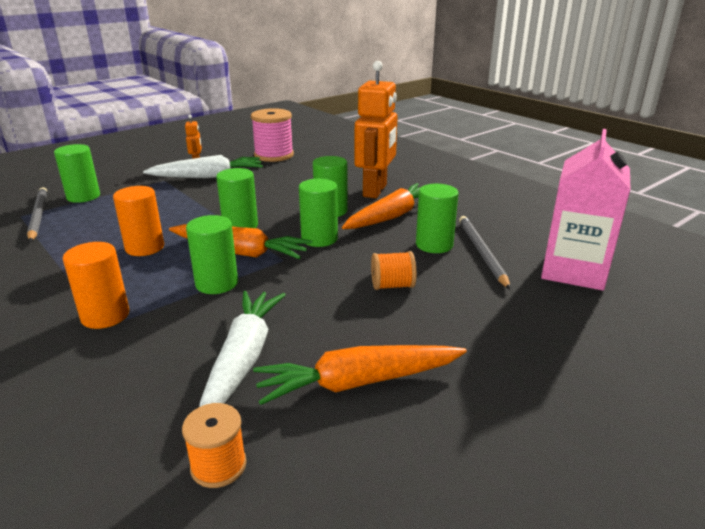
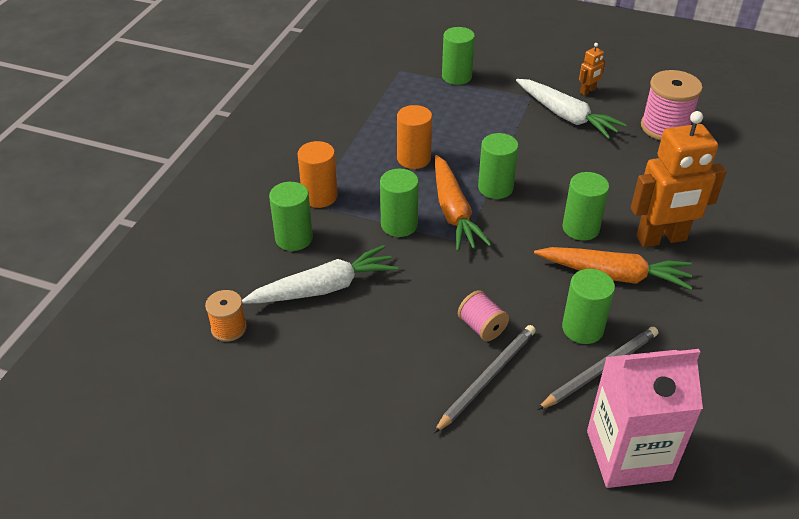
camera: 60 degrees right, 15 degrees up
grey pencil [27,187,47,242] -> grey pencil moved to [434,325,536,433]
orange carrot [253,345,467,405] -> none
green cylinder [299,179,338,247] -> green cylinder moved to [269,182,313,251]
orange spool [371,251,416,290] -> pink spool [458,290,509,341]

